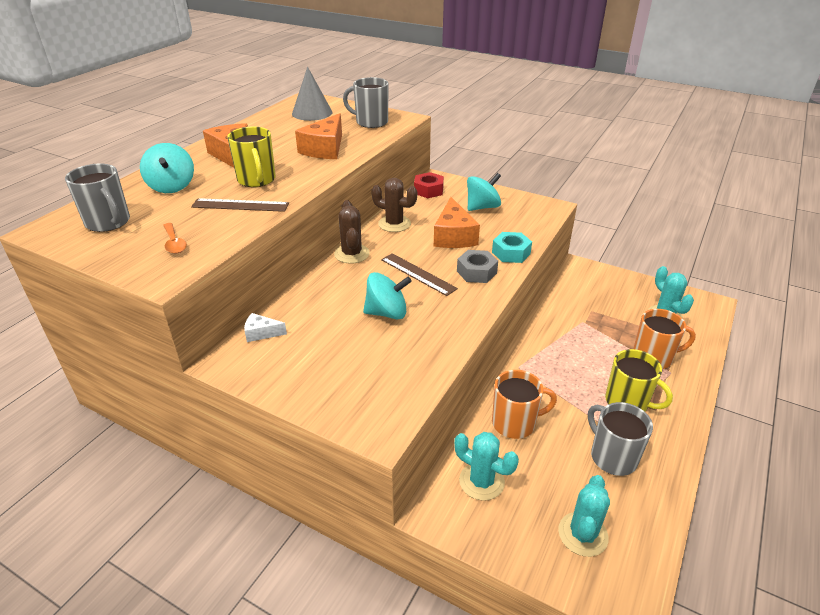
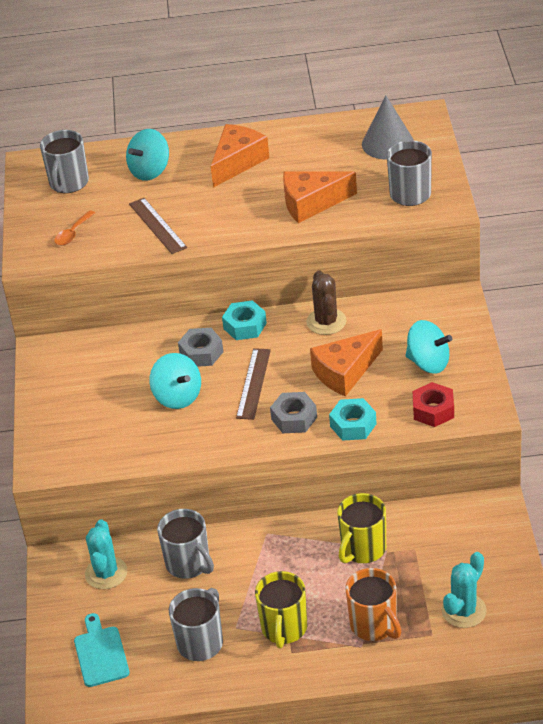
camera: 60 degrees right, 5 degrees up
yellow mug [227,126,276,187] -> yellow mug moved to [337,493,386,563]
white cheese [244,313,287,342] -> none
brown cactus [334,200,370,264] -> turquoise nut [222,300,267,340]
red nut [414,172,444,198] -> red nut moved to [413,382,454,427]
orange mug [492,370,557,439] -> grey mug [157,509,214,579]
turquoise cactus [558,475,610,557] -> turquoise cutting board [74,613,129,687]
none -> grey nut [178,328,224,367]

